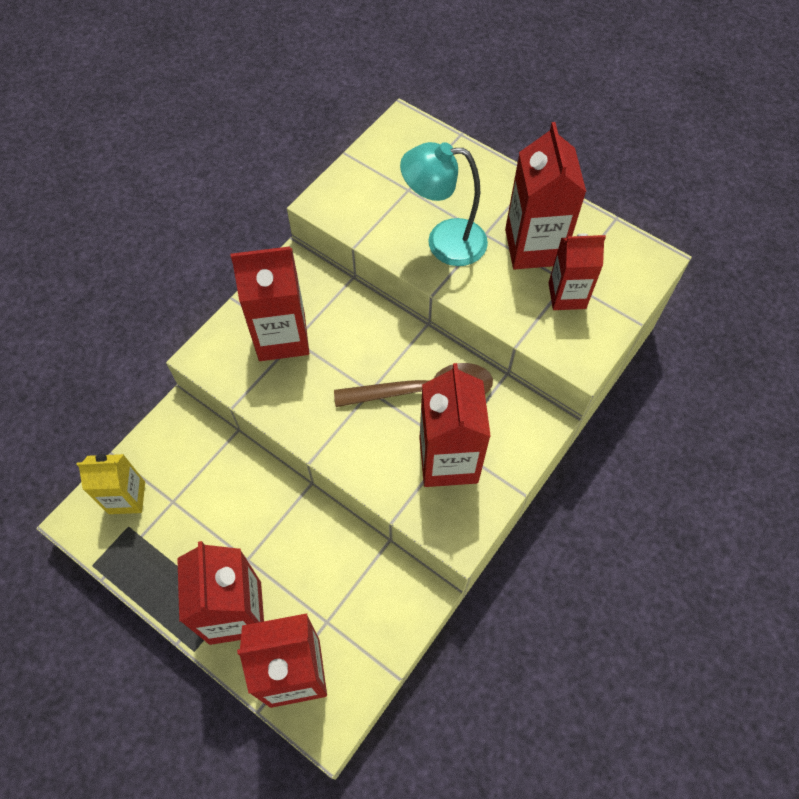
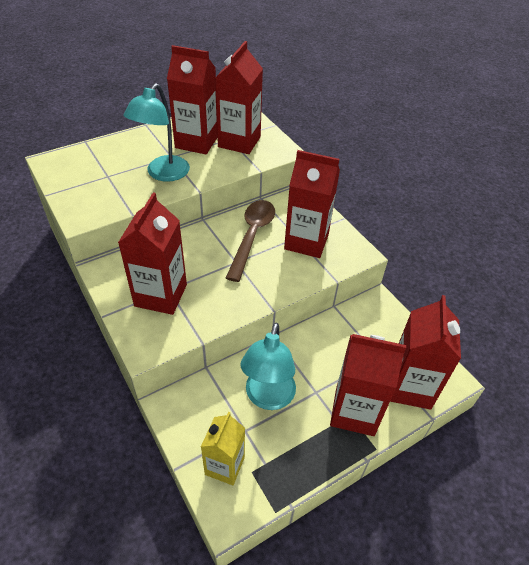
camera: 70 degrees left, 15 degrees down
red carton [549,234,606,310] -> red carton [215,41,263,154], size x1.55
none -> turquoise lamp [240,322,296,410]

